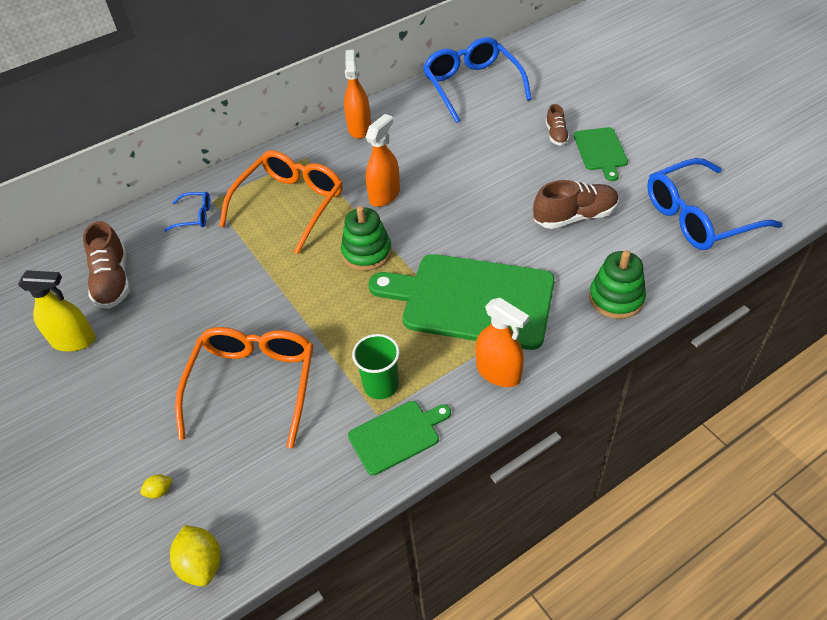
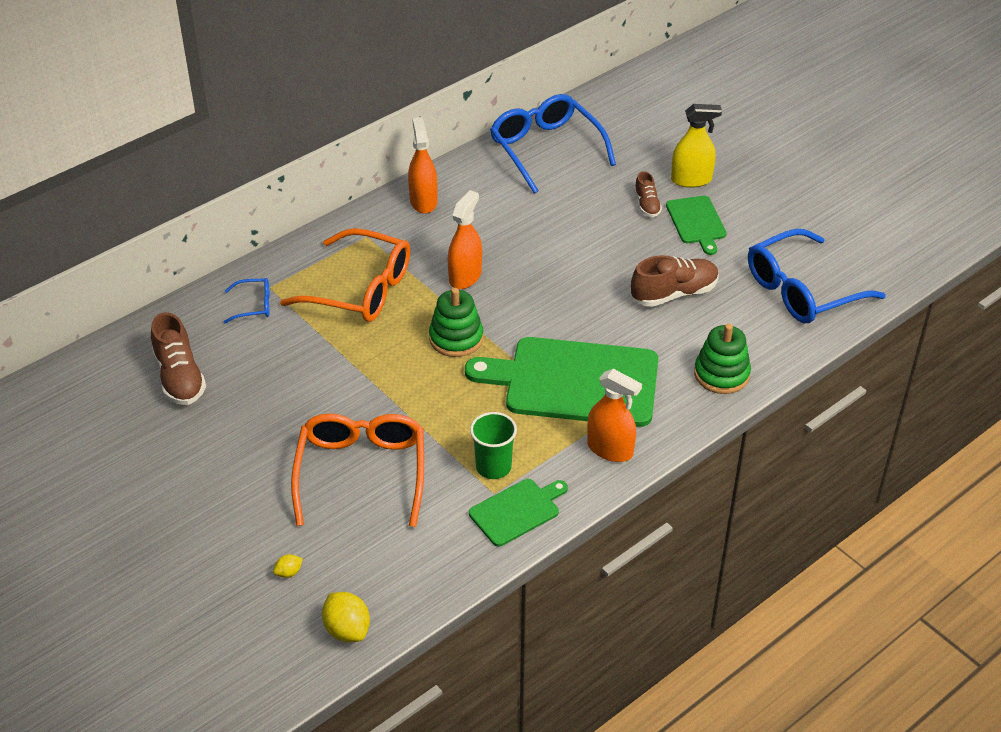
camera: 10 degrees left, 5 degrees down
yellow spray bottle [18,270,96,352] -> yellow spray bottle moved to [671,104,722,188]
orange glasses [219,150,343,254] -> orange glasses turned 90 degrees clockwise [280,228,410,322]

